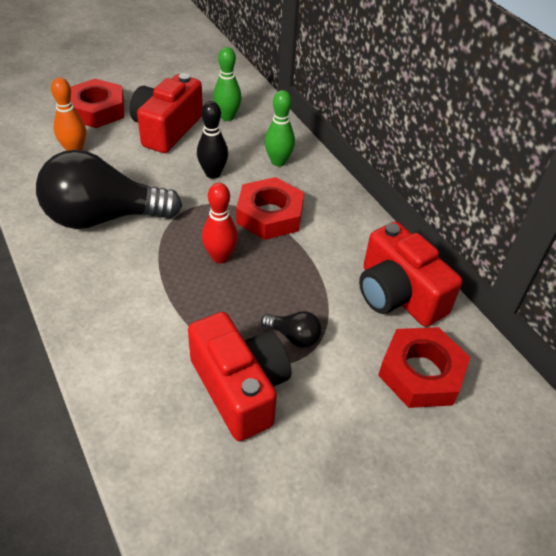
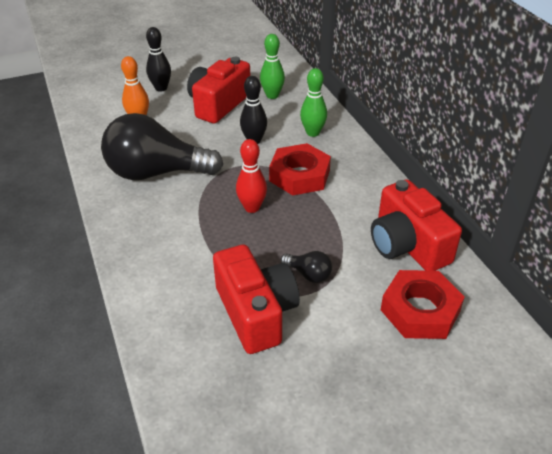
camera: 10 degrees right, 5 degrees down
red nut [71,79,124,128] -> black bowling pin [146,27,171,92]

